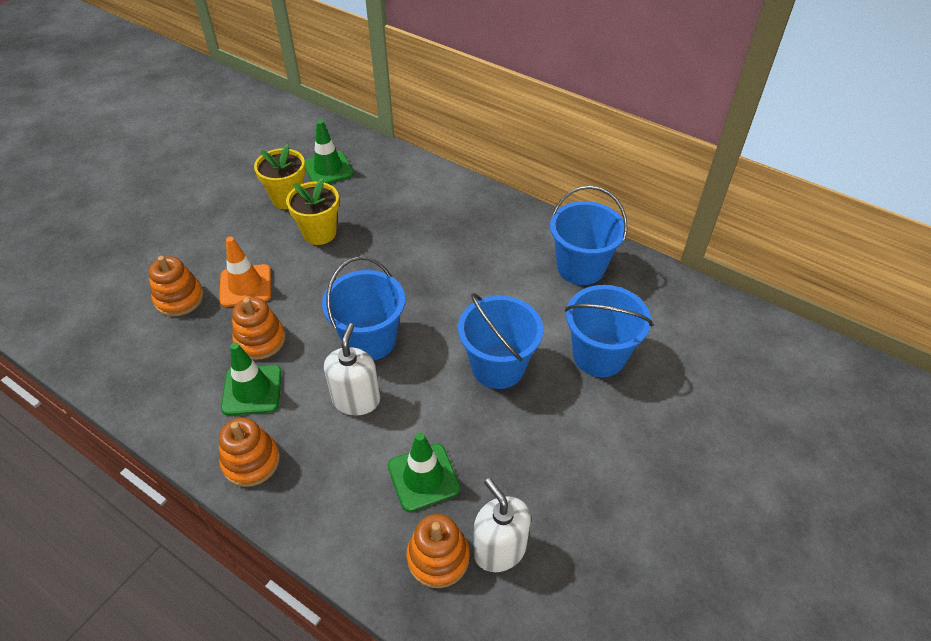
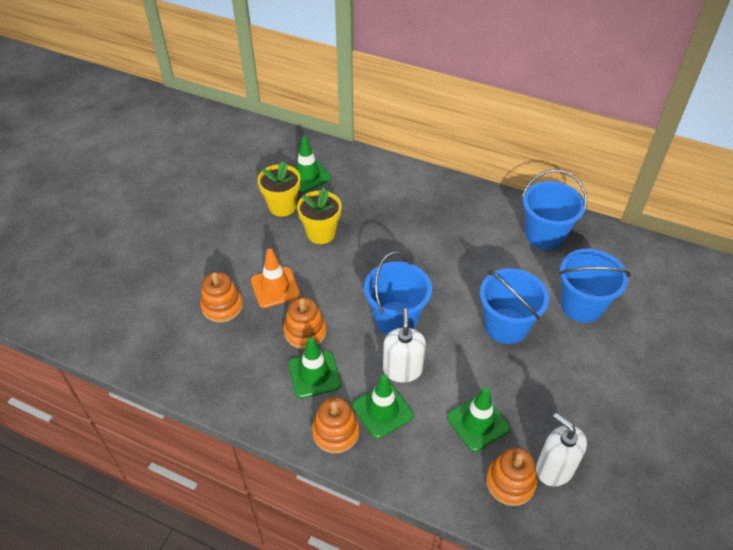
camera: 10 degrees left, 0 degrees up
none -> green traffic cone [352,374,414,439]

